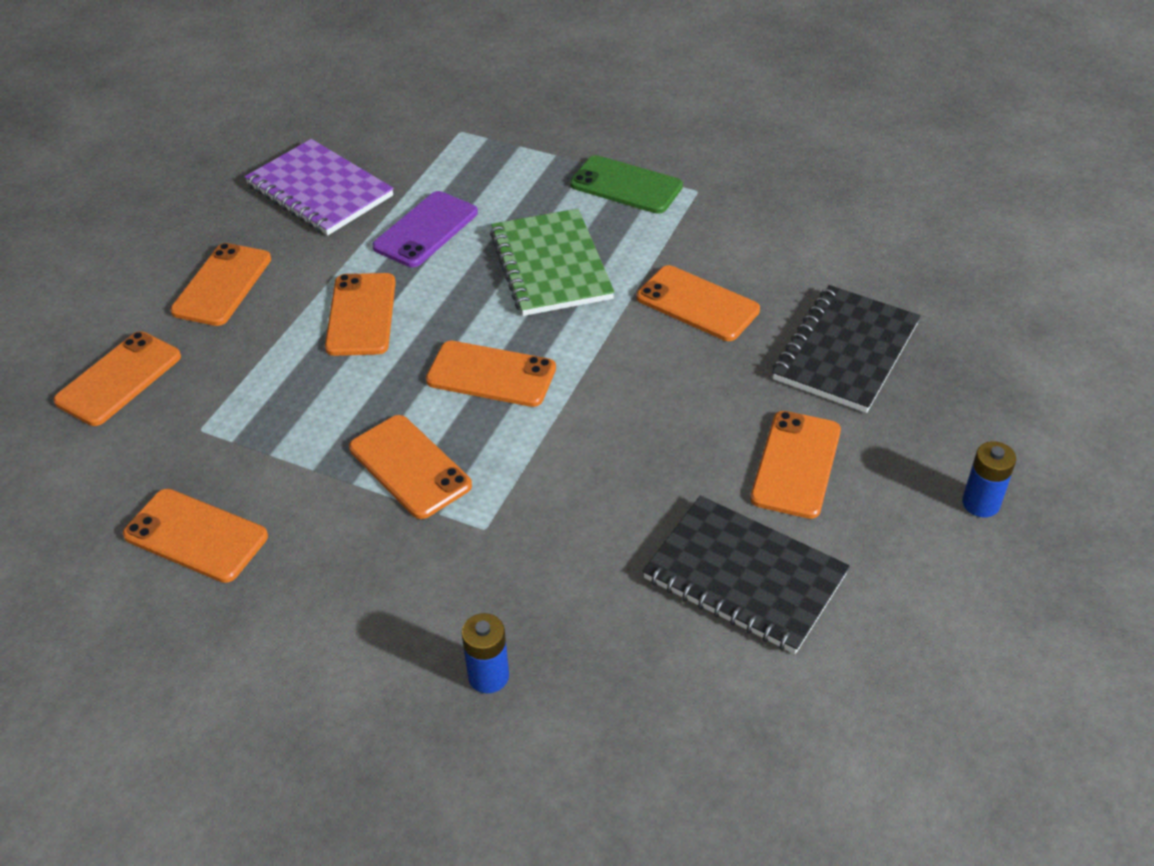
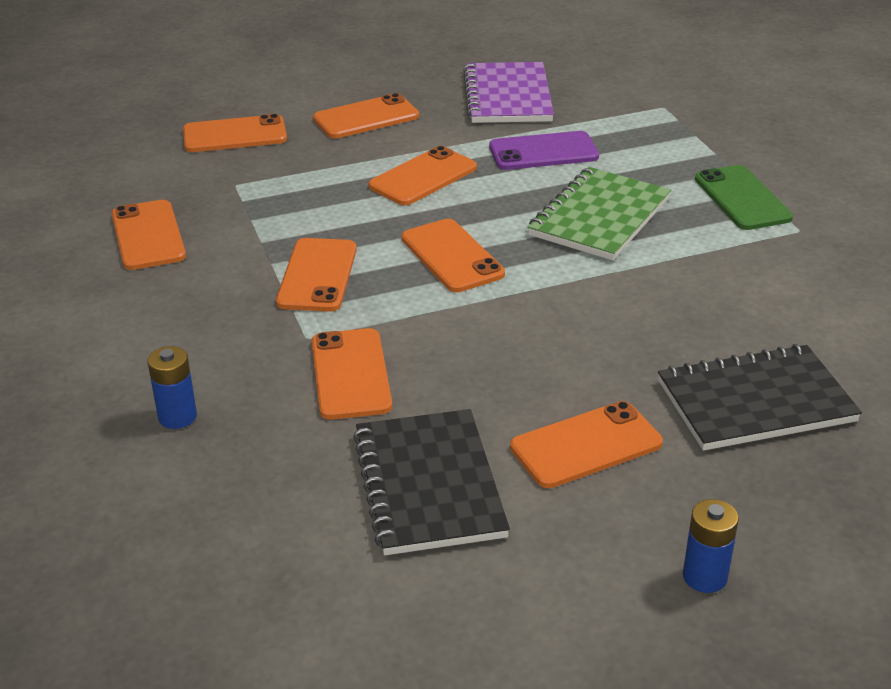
camera: 45 degrees right, 10 degrees down
orange phone [637,265,760,341] -> orange phone moved to [311,328,392,420]

